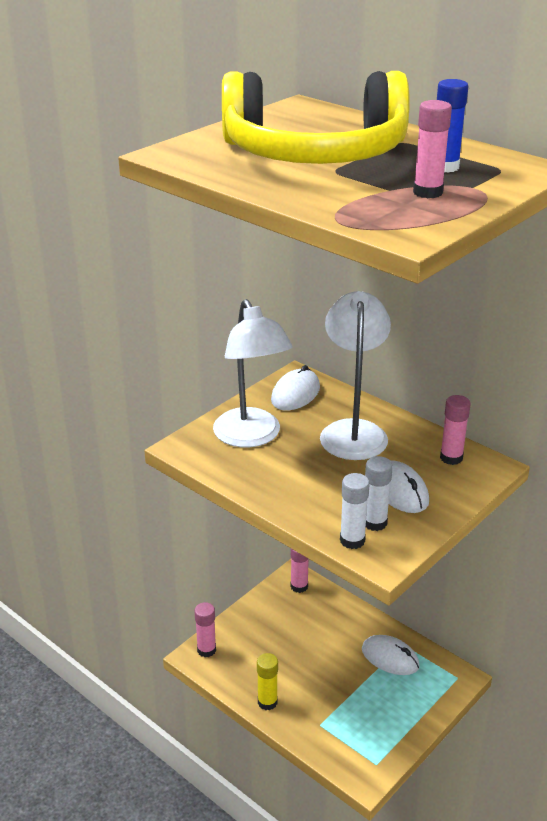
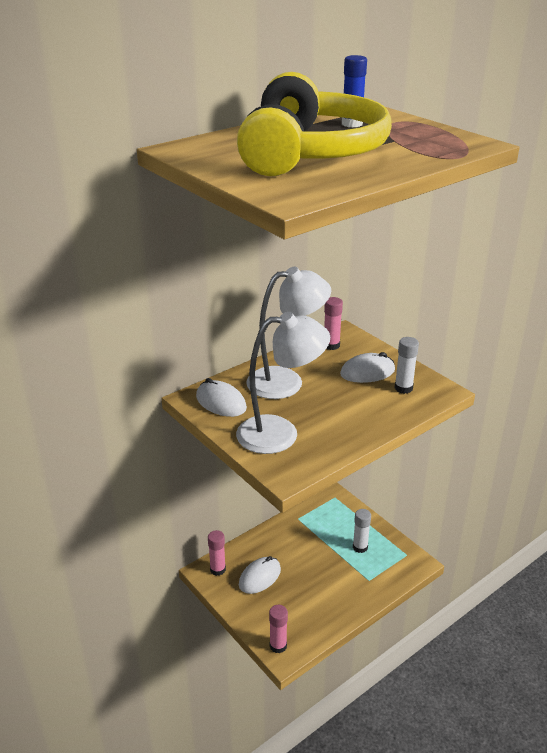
camera: 80 degrees left, 0 degrees up
yellow glue stick [257,653,278,710] -> none
white lamp [320,291,391,460] -> white lamp turned 150 degrees clockwise [246,266,331,399]
white glue stick [340,473,370,549] -> white glue stick moved to [353,509,371,553]
white mouse [362,635,420,675] -> white mouse moved to [239,556,281,594]
pink glue stick [413,100,452,198] -> none

